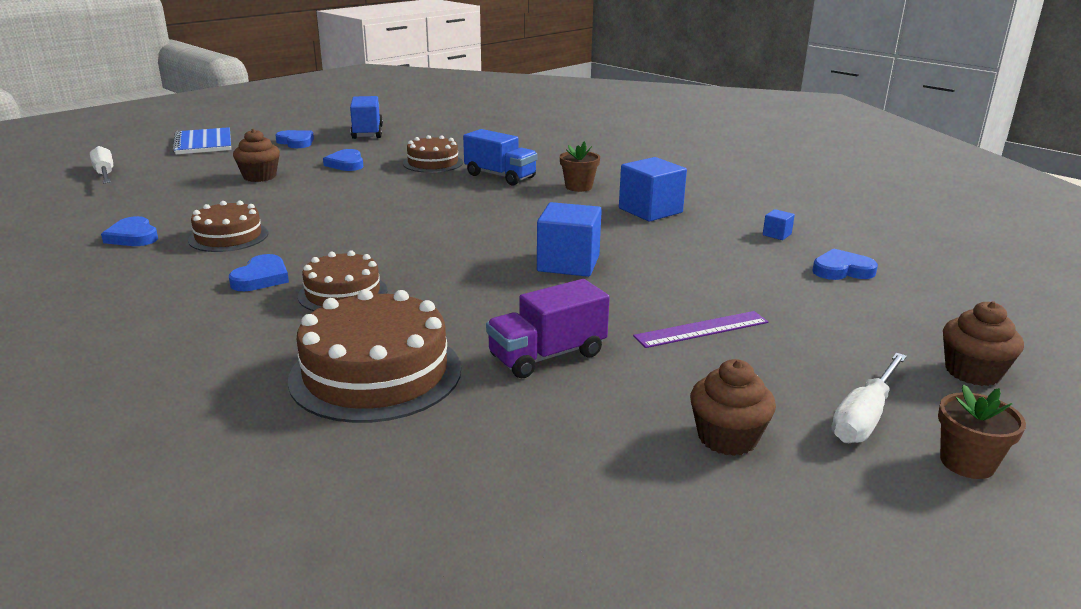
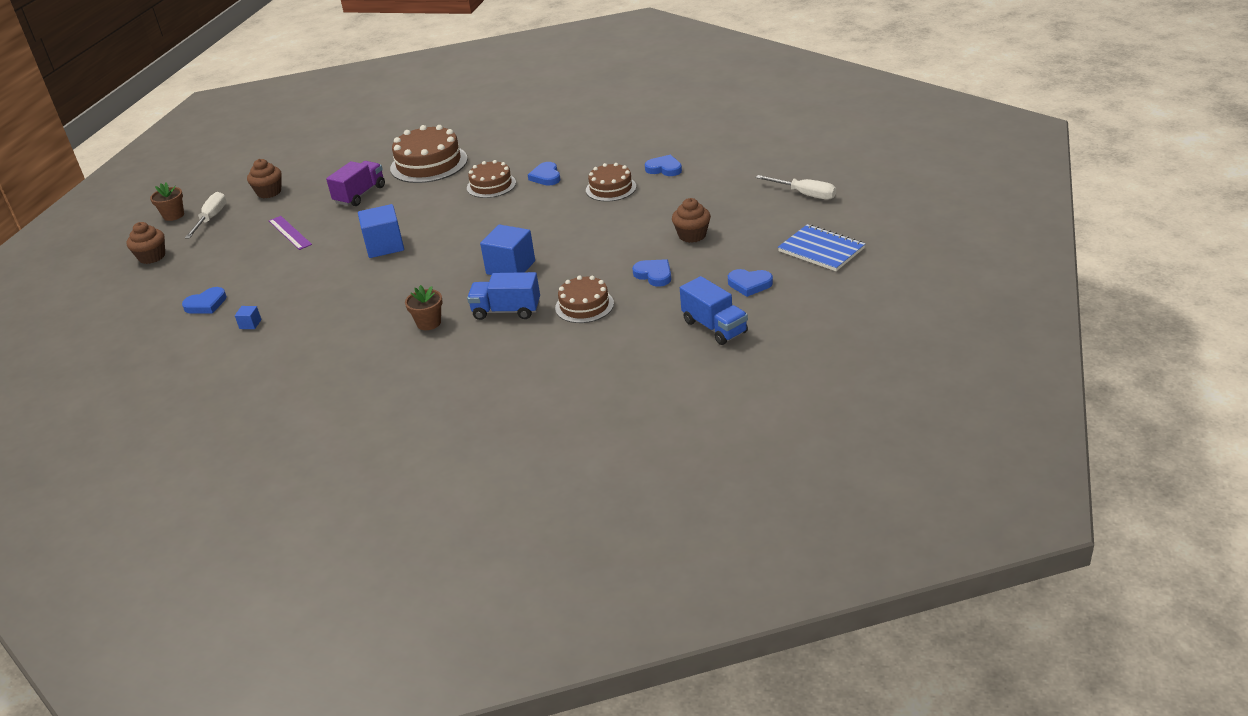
camera: 155 degrees right, 10 degrees up
blue cube [619,157,687,221] -> blue cube moved to [480,224,535,275]
purple ruler [633,311,768,348] -> purple ruler turned 75 degrees counterclockwise [269,216,312,250]

